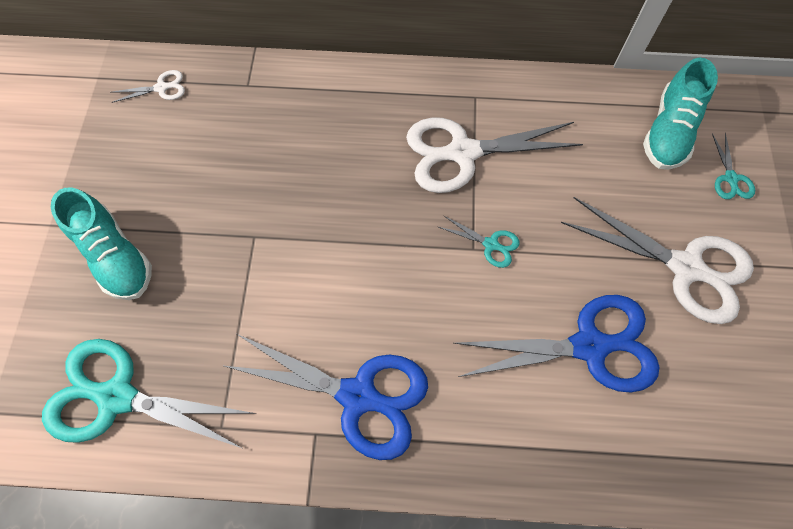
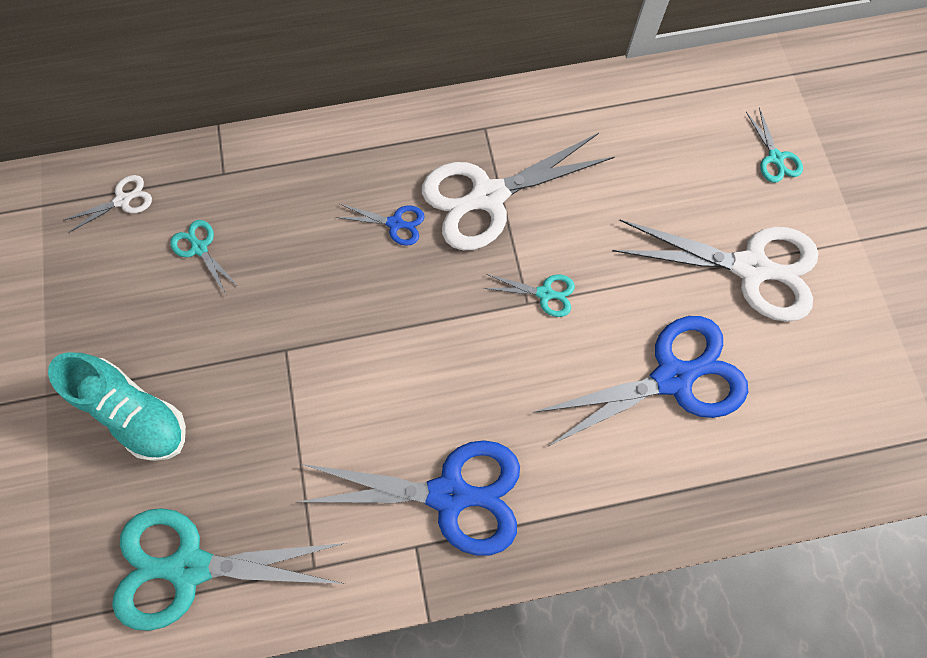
camera: 15 degrees left, 5 degrees up
turquoise shoe [643,57,718,170] -> none
none -> turquoise scissors [170,220,239,295]
none -> blue scissors [336,204,425,246]

